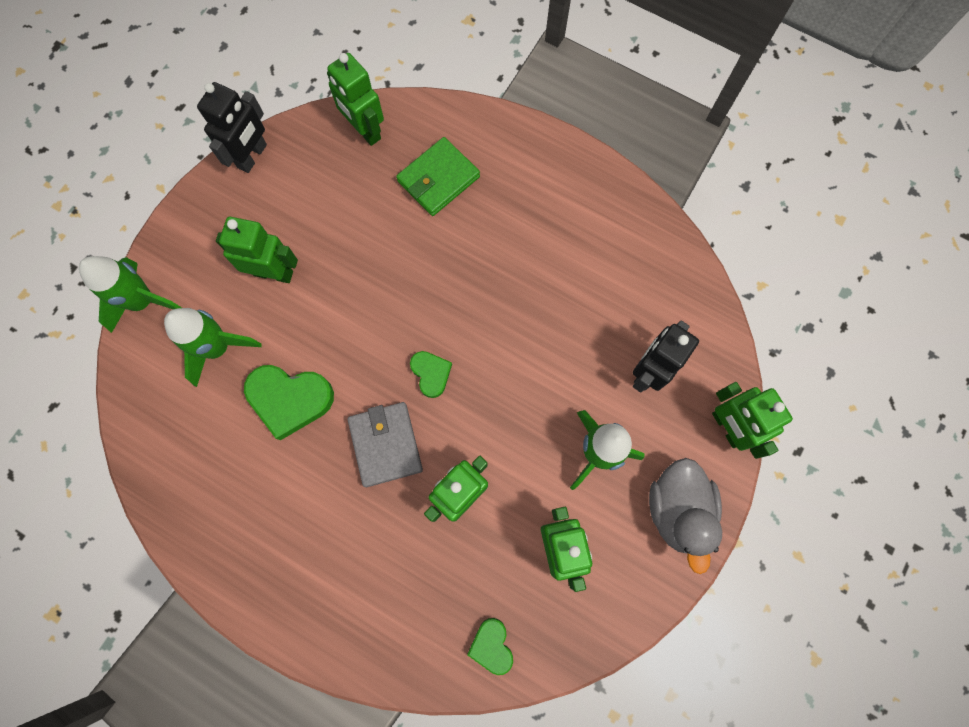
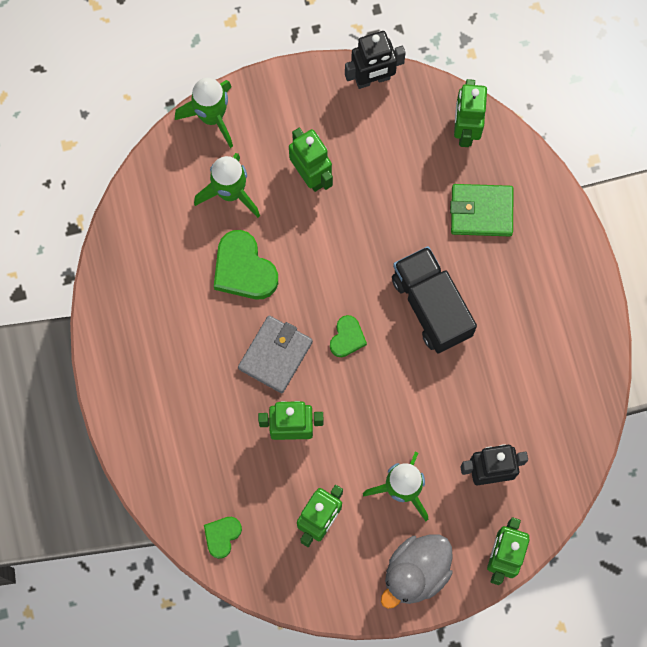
camera: 45 degrees right, 0 degrees up
none -> black truck [392,246,477,354]

